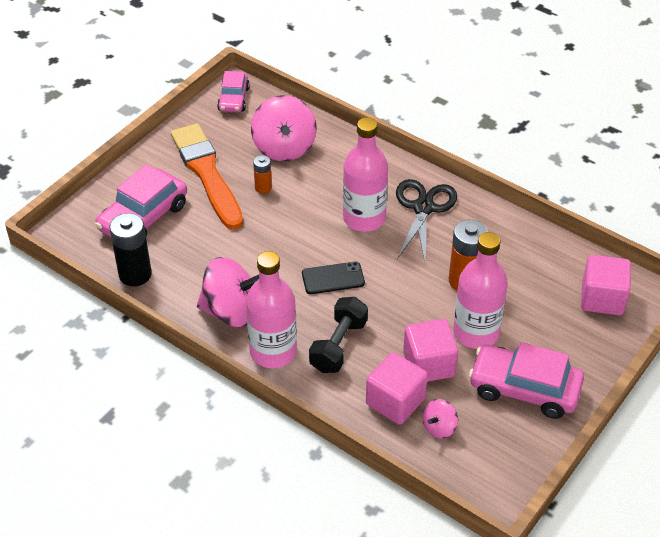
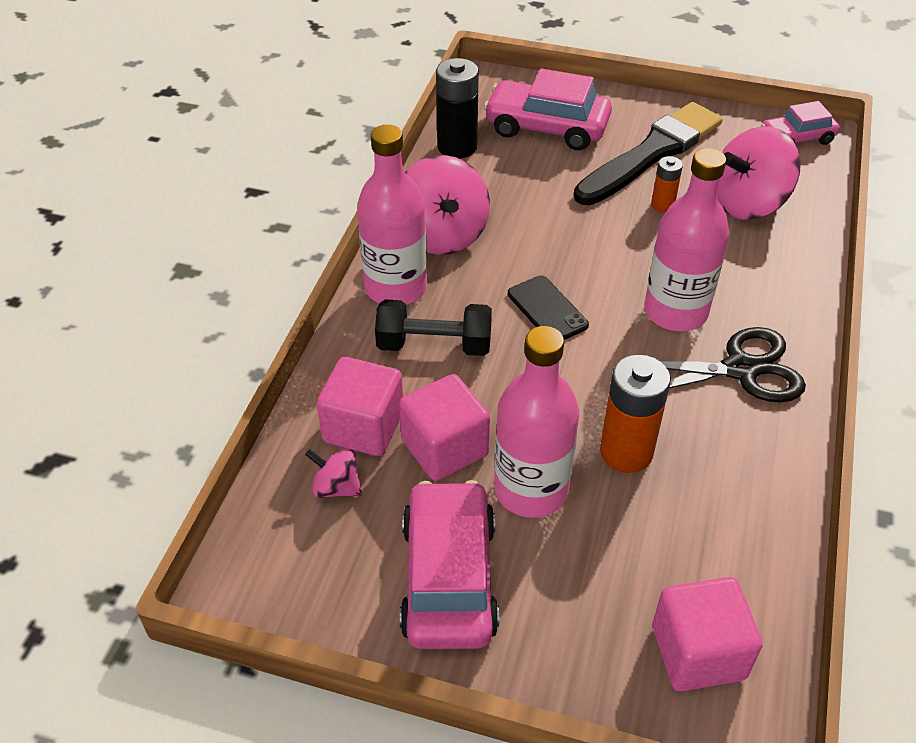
camera: 70 degrees right, 0 degrees up
orange brush [171,123,243,230] -> black brush [574,102,723,205]

